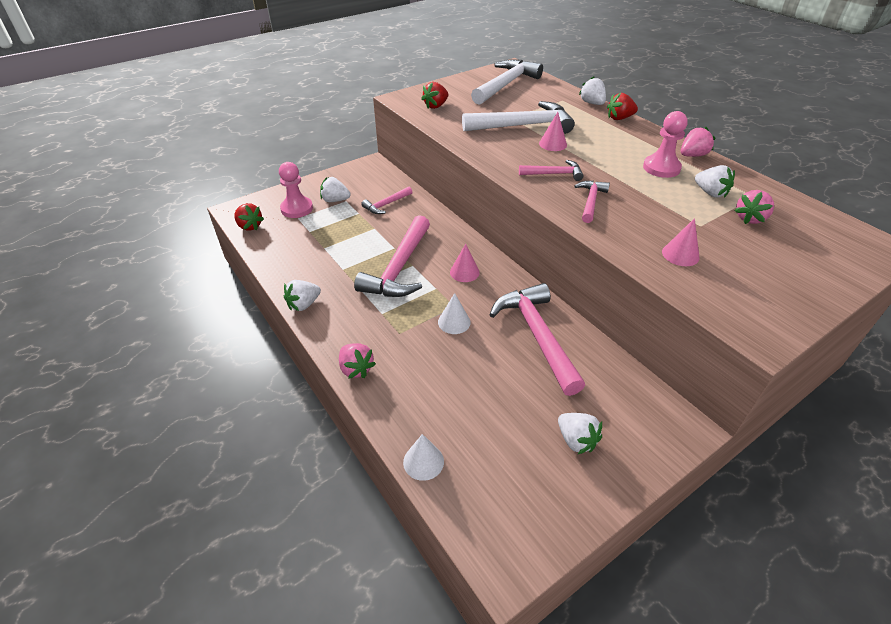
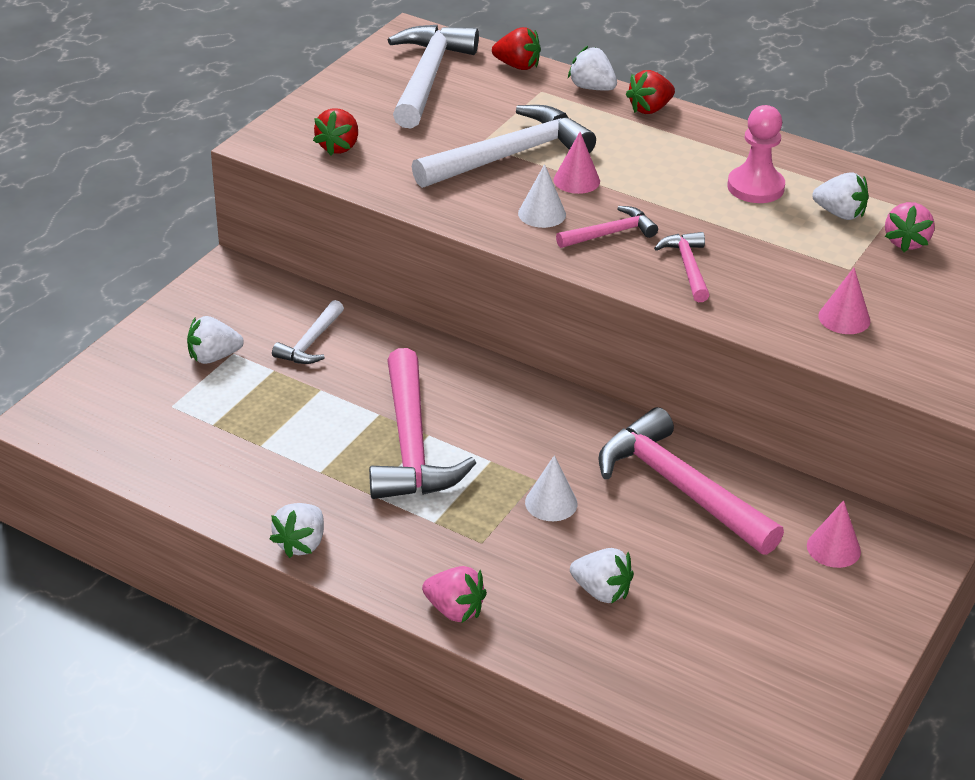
camera: 25 degrees left, 5 degrees down
red strawberry [234,203,264,231] -> red strawberry moved to [492,27,541,70]
pink pawn [279,162,313,218] -> none
pink hammer [361,187,412,214] -> white hammer [272,300,344,364]
white cone [403,434,444,481] -> white cone moved to [518,164,566,228]
pink cone [450,244,480,282] -> pink cone moved to [807,500,861,568]
white strawberry [558,413,602,454] -> white strawberry moved to [570,548,634,604]
pink strawberry [681,127,715,157] -> none

